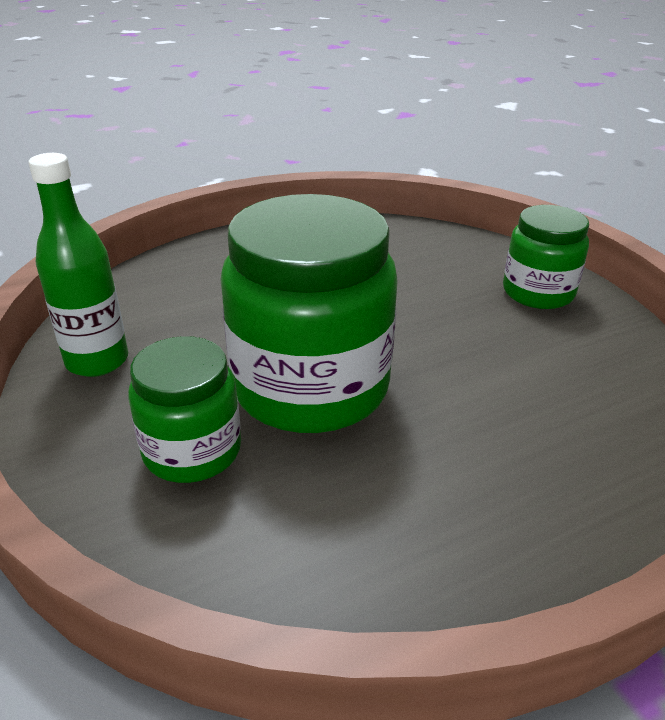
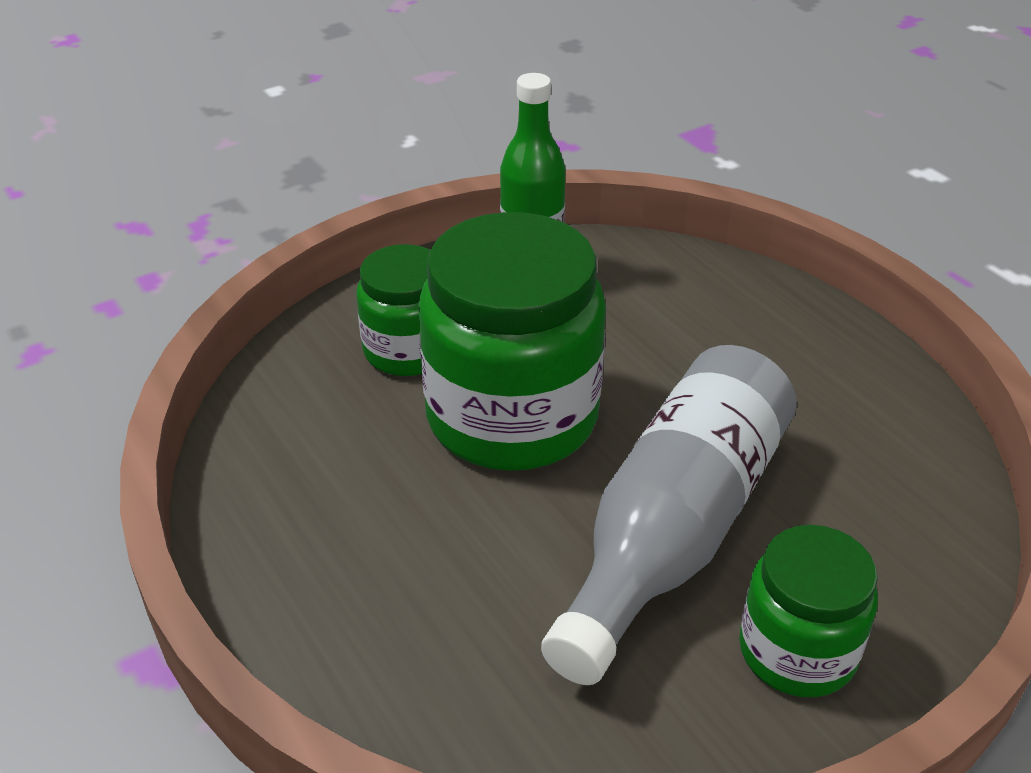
camera: 85 degrees right, 5 degrees up
none -> grey bottle [541,345,797,685]

